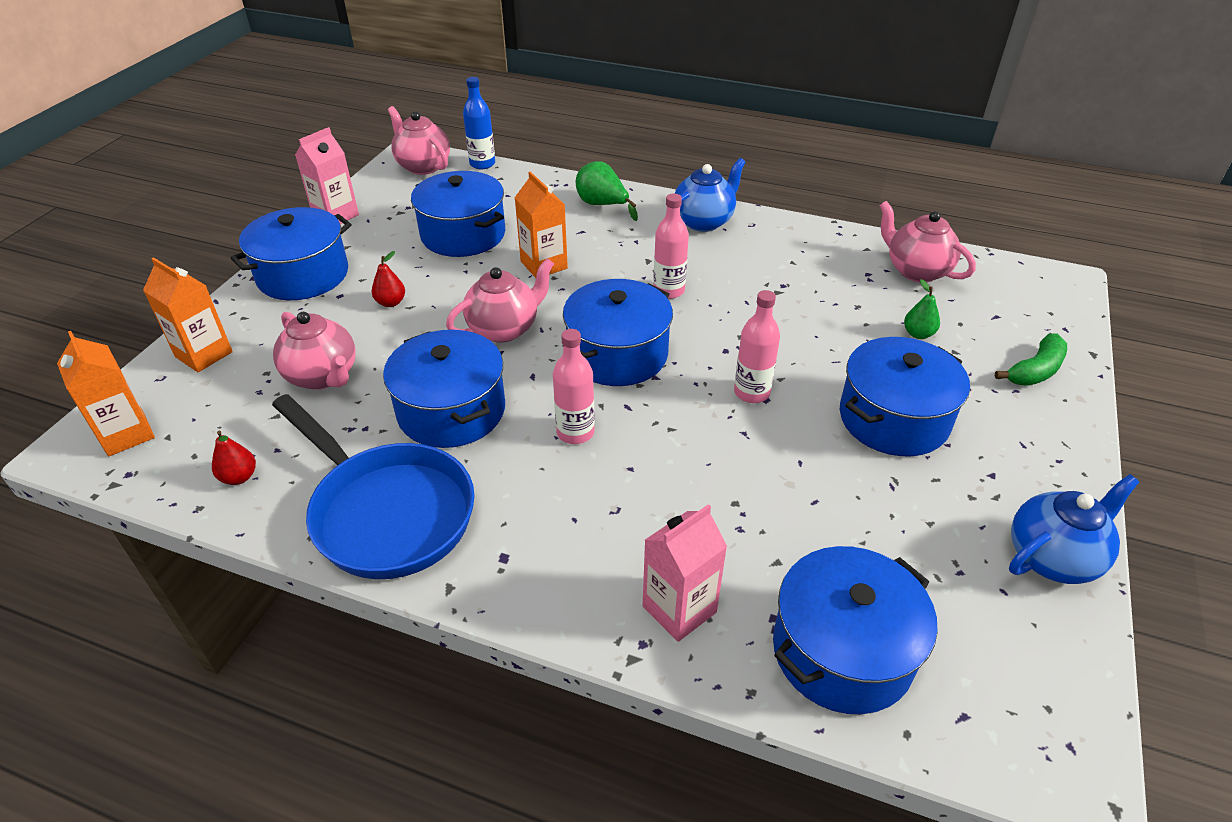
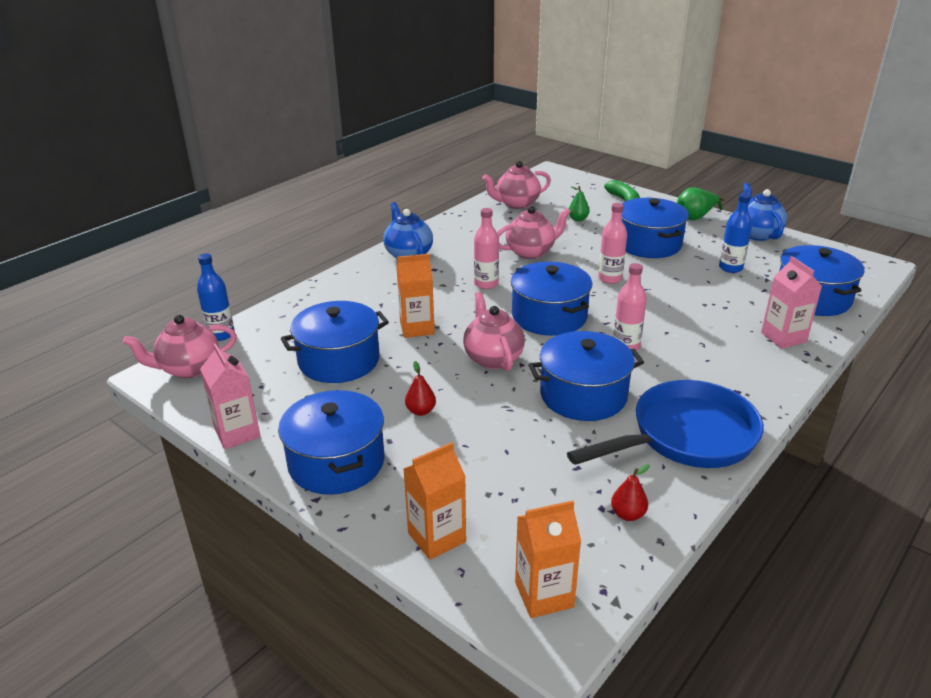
camera: 70 degrees left, 10 degrees down
pink teapot [273,312,356,390] -> pink teapot moved to [497,206,571,259]
green pear [576,161,638,221] -> green pear moved to [677,187,724,220]
none -> blue bottle [719,193,752,273]

